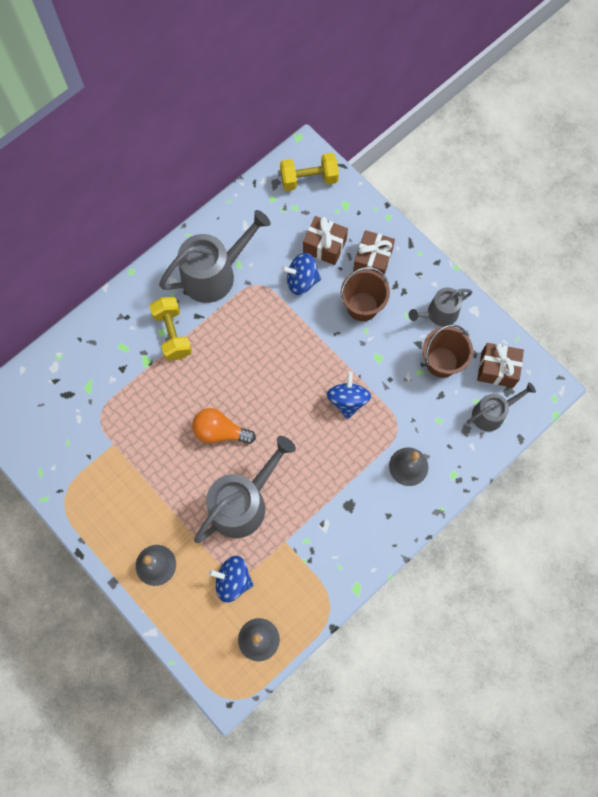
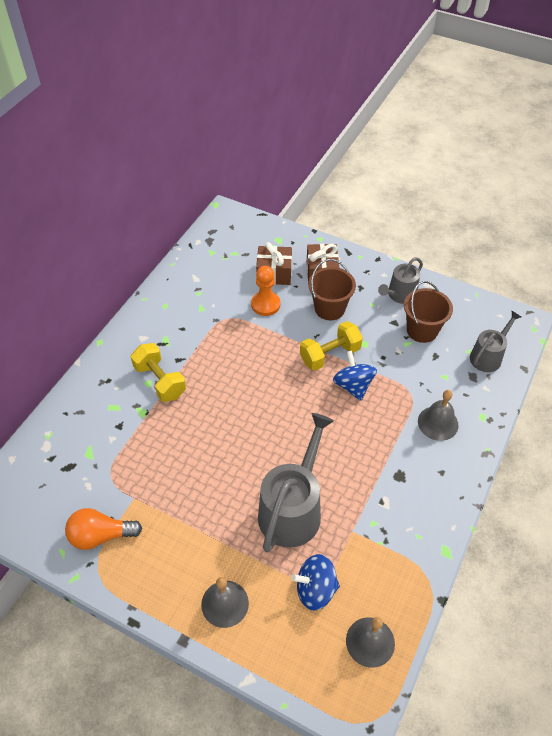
camera: 20 degrees left, 20 degrees down
grey watering can [159,210,271,303] -> none
orange light bulb [192,408,256,444] -> orange light bulb moved to [65,508,142,550]
yellow dumbbell [280,153,339,191] -> yellow dumbbell moved to [300,321,363,371]
blue spinning top [282,253,321,295] -> orange pawn [251,266,280,316]
brown gift [477,343,524,388] -> none

